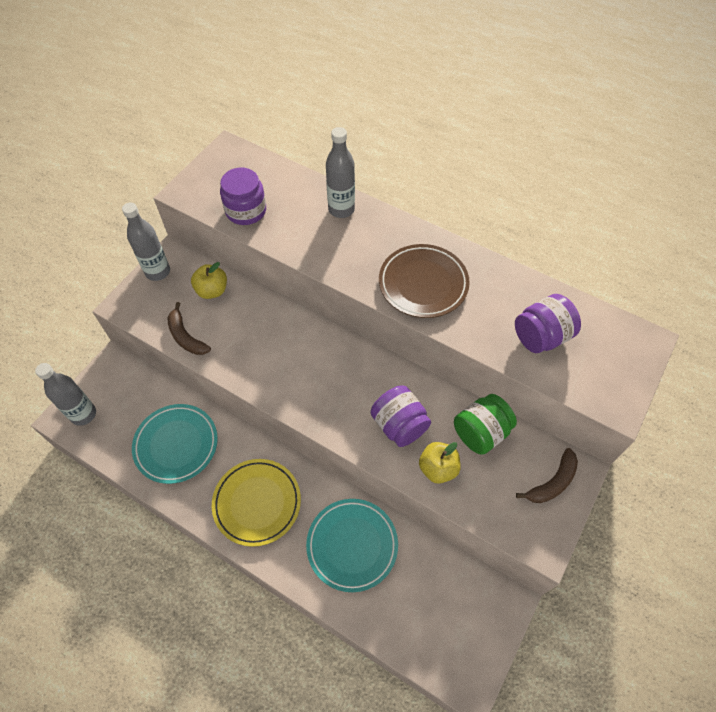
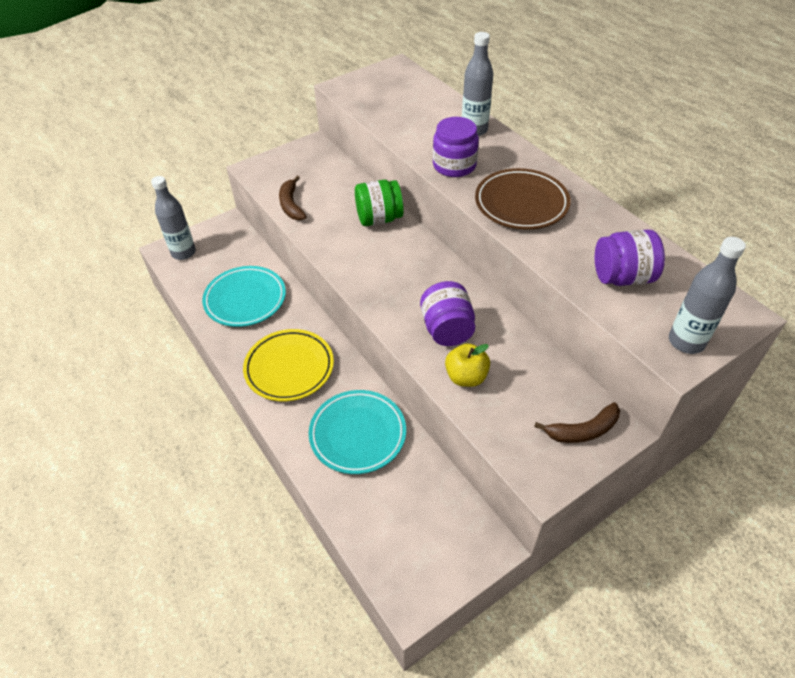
camera: 25 degrees right, 10 degrees down
grey bottle [122,202,170,281] -> grey bottle moved to [669,237,746,354]
yellow apple [191,262,227,299] -> none
purple jar [220,168,266,225] -> purple jar moved to [433,117,479,177]
green jar [454,394,517,455] -> green jar moved to [355,180,404,226]

